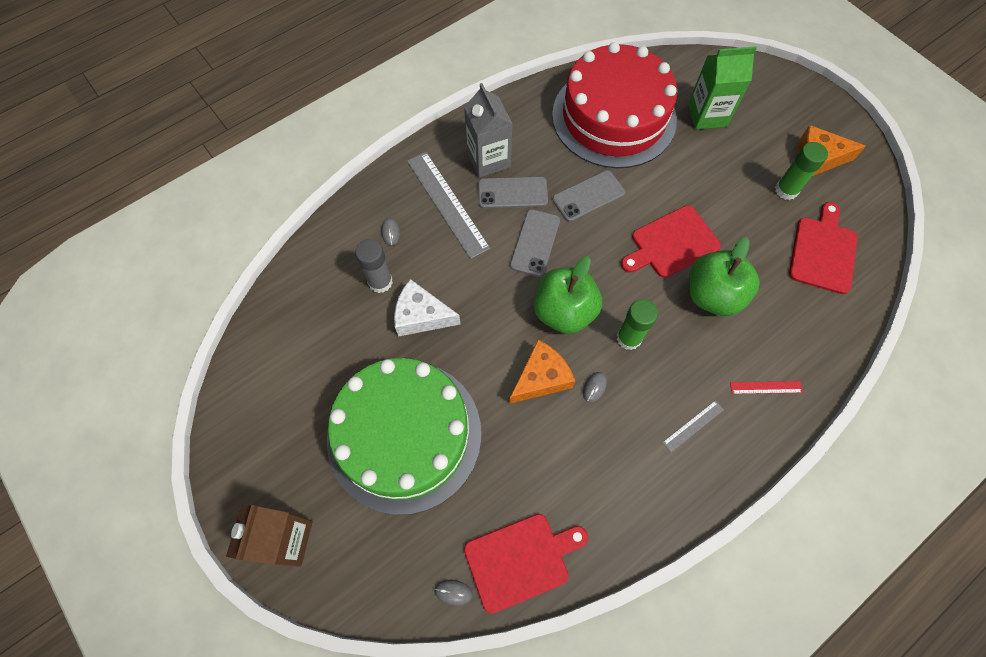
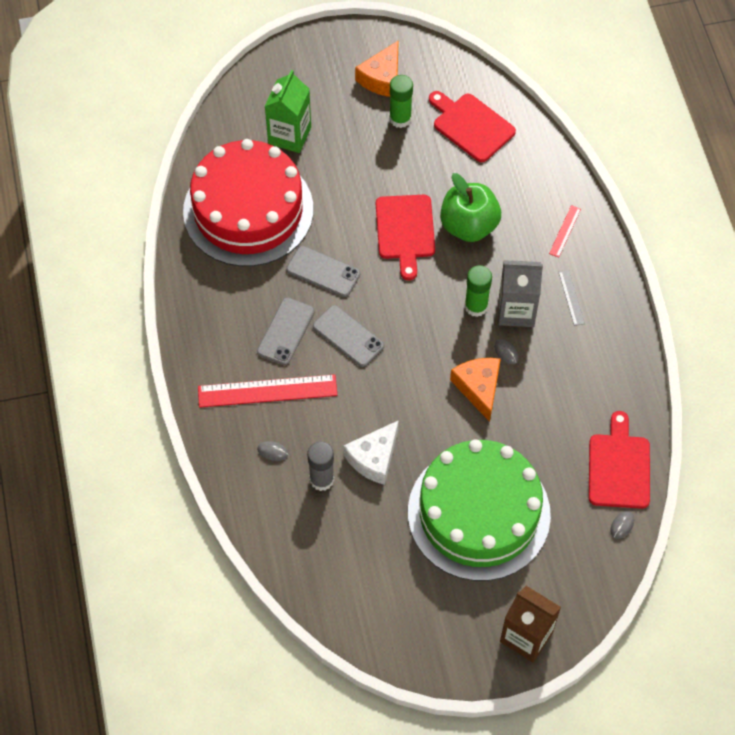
camera: 65 degrees left, 5 degrees down
grey ruler [407,152,490,259] -> red ruler [198,374,337,408]
grey carton [464,83,512,178] -> grey carton moved to [498,260,543,327]
green apple [534,256,602,334] -> none
grey phone [552,170,625,222] -> grey phone turned 60 degrees counterclockwise [286,246,360,297]

